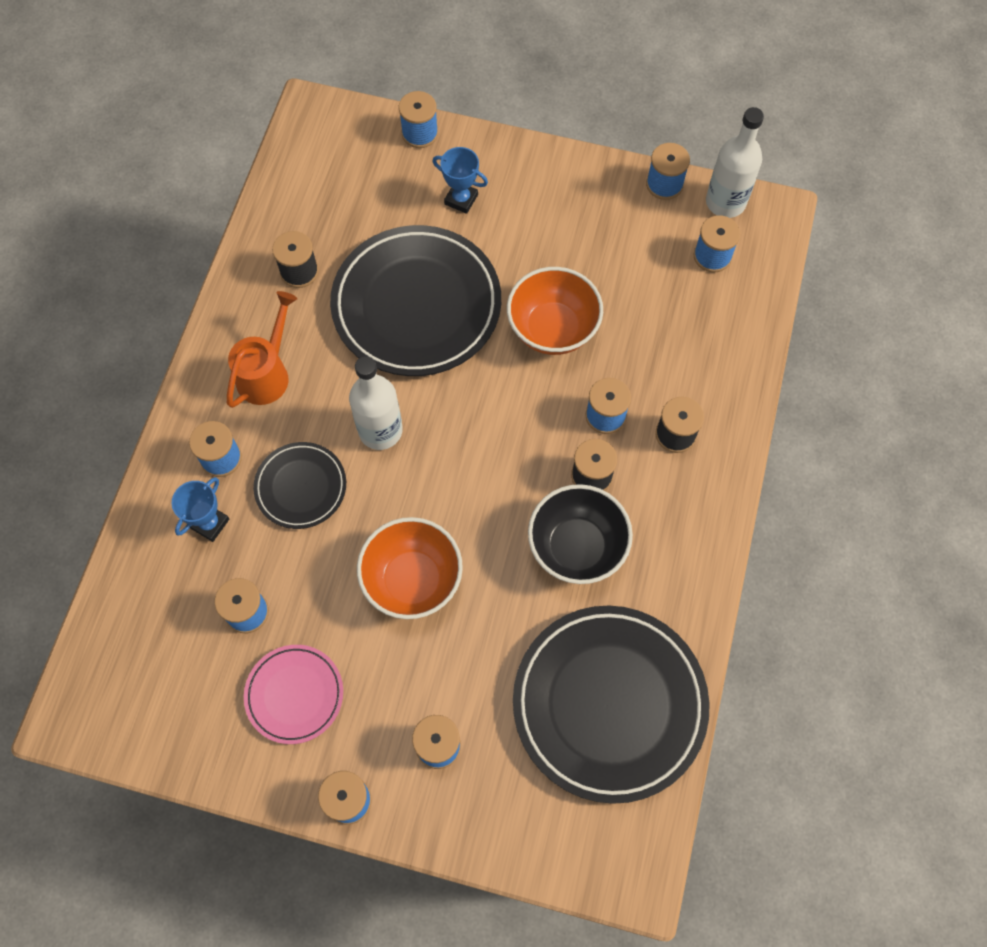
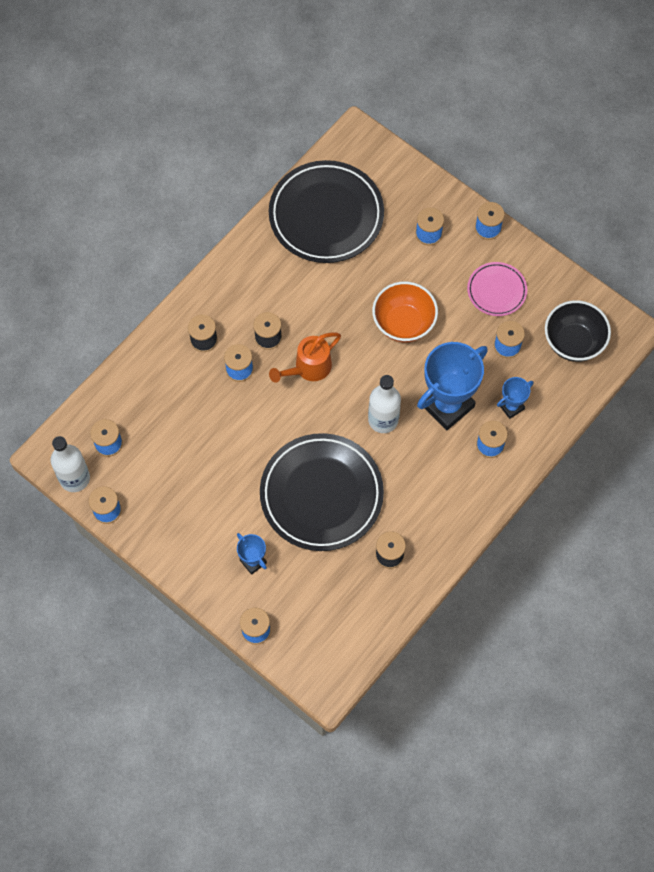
camera: 155 degrees left, 0 degrees up
orange watering can [227,291,298,408] -> orange watering can moved to [269,333,341,383]
black plate [253,442,346,529] -> blue trophy [417,342,488,430]
orange bowl [507,267,603,355] -> none
black bowl [528,484,633,584] -> black bowl moved to [545,300,611,362]

